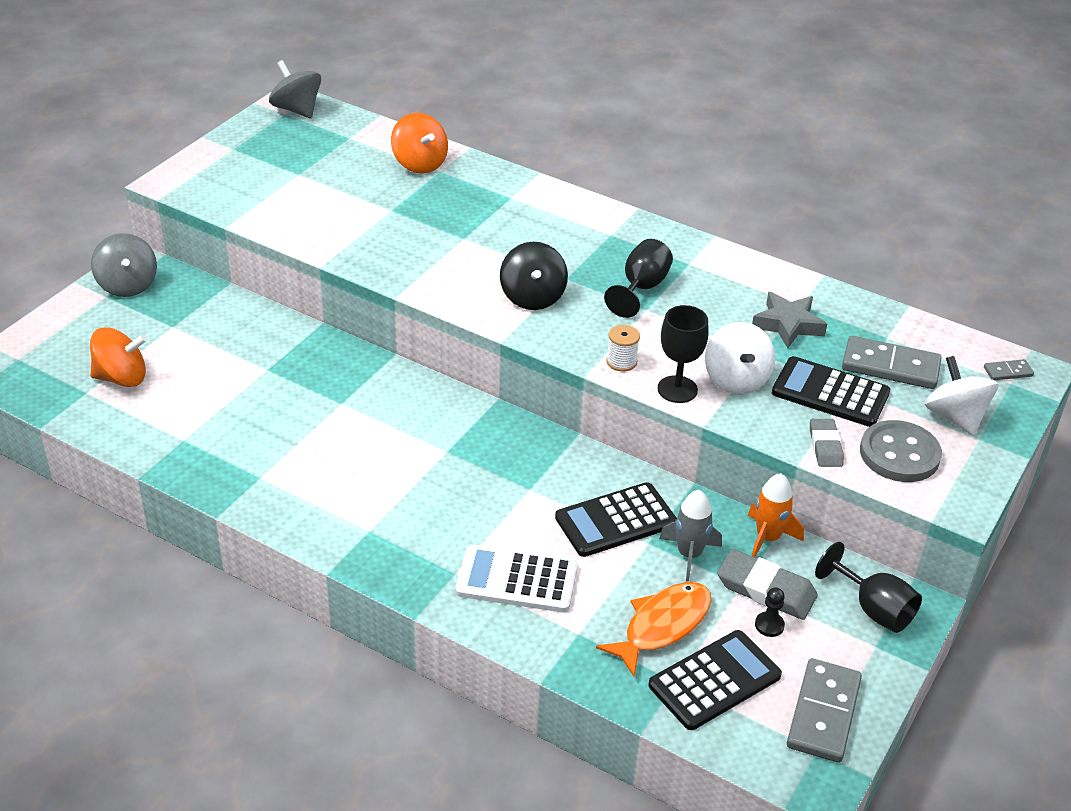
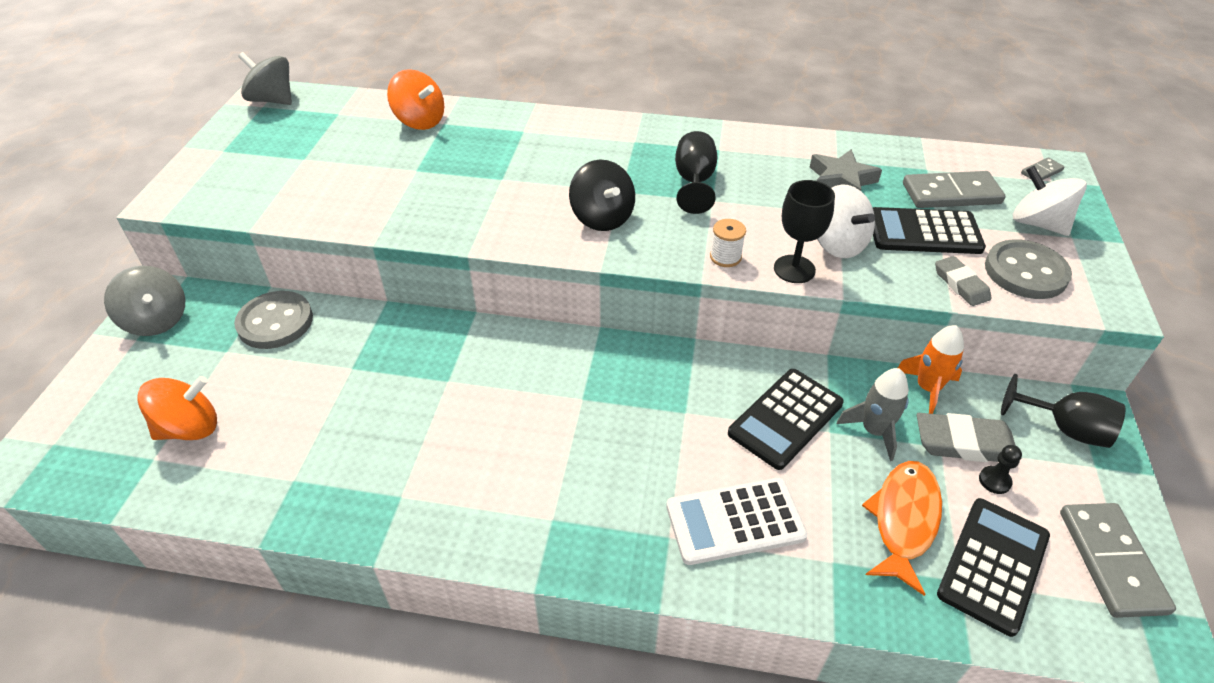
camera: 20 degrees left, 5 degrees up
none -> grey button [234,291,313,349]

